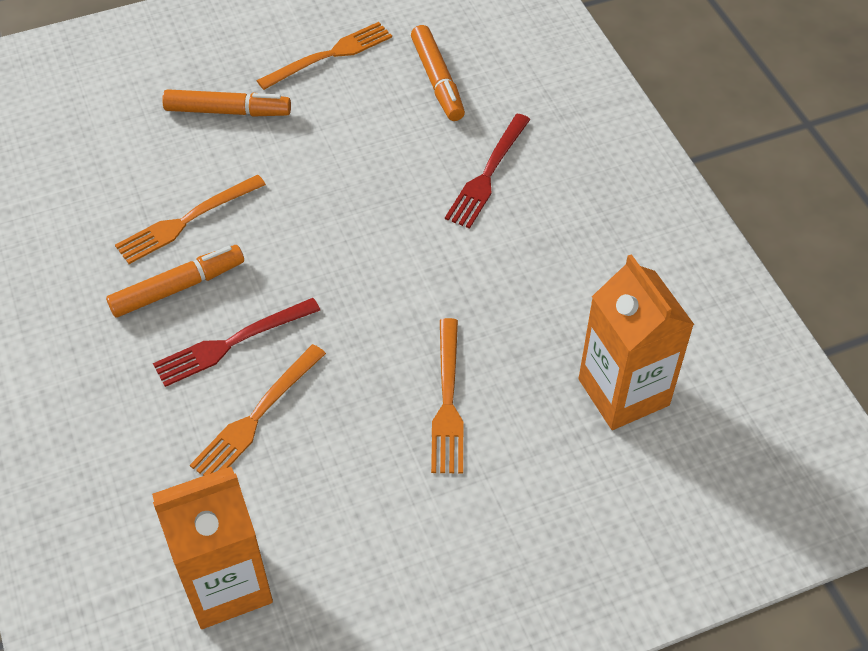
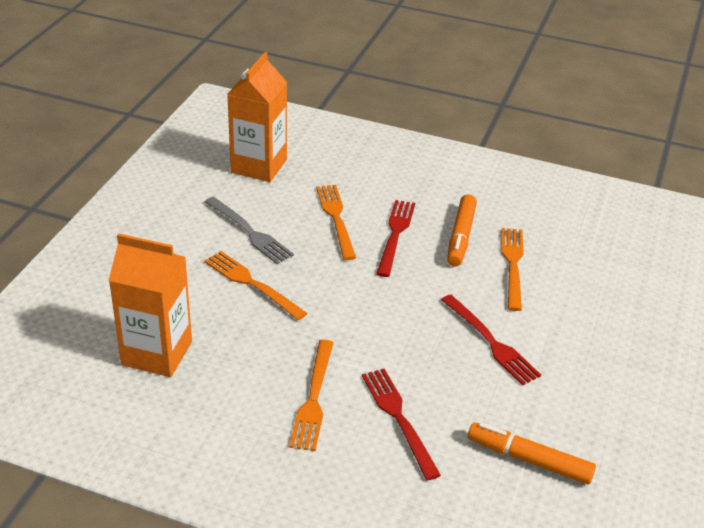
camera: 130 degrees right, 15 degrees down
orange marker [162,89,291,117] -> none
orange fork [256,22,392,90] -> orange fork moved to [289,340,334,451]
none -> grey fork [205,197,294,264]
none -> red fork [441,295,541,386]

